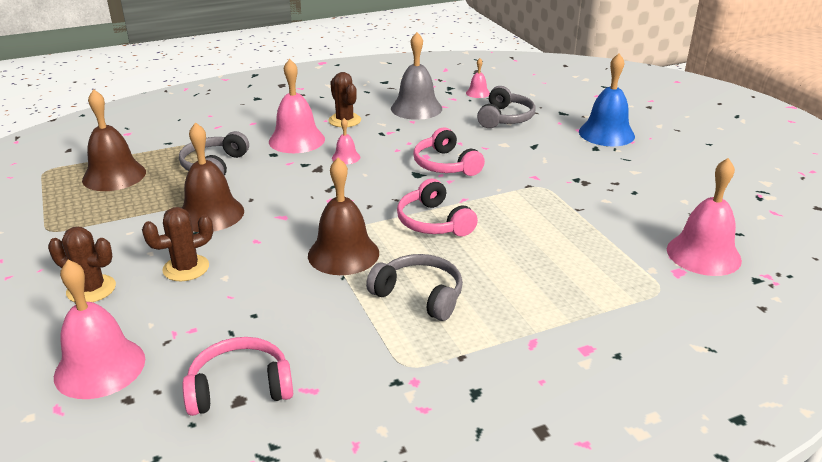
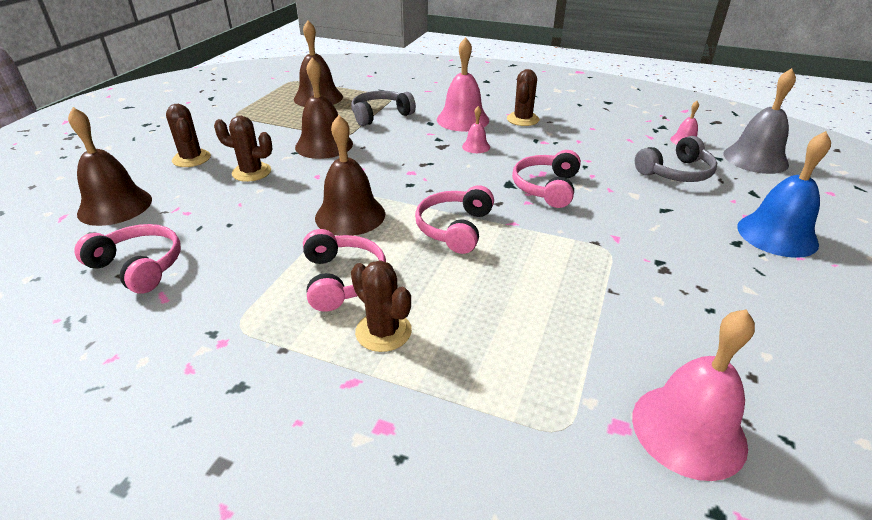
camera: 45 degrees right, 5 degrees up
pink bell [54,260,145,399] -> brown bell [68,107,152,226]
grey headphones [366,254,463,321] -> pink headphones [303,229,386,312]
grey bell [391,32,442,120] -> grey bell moved to [723,68,796,174]
none -> brown cactus [351,260,412,352]

